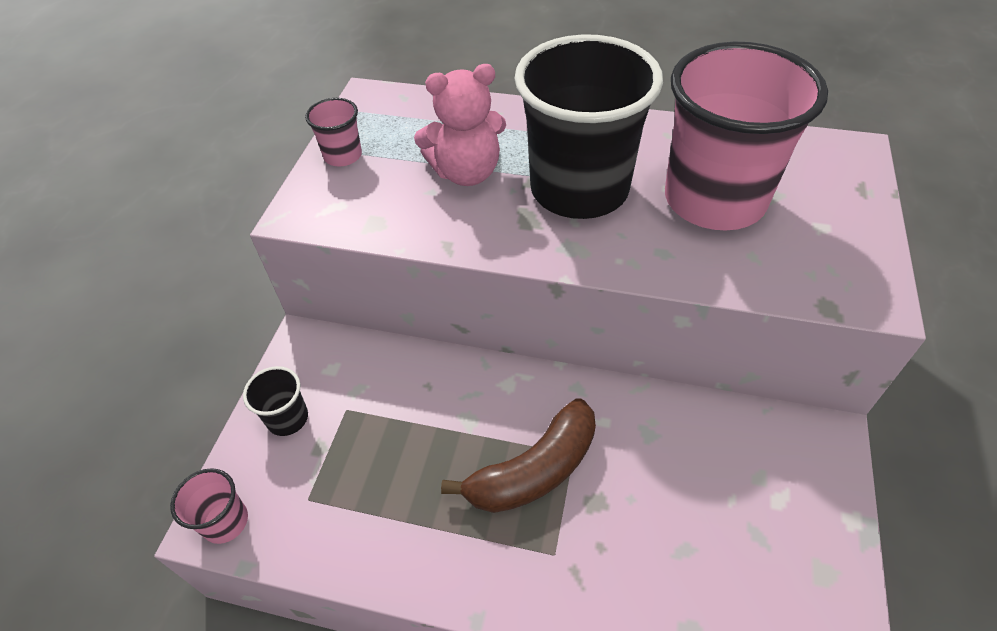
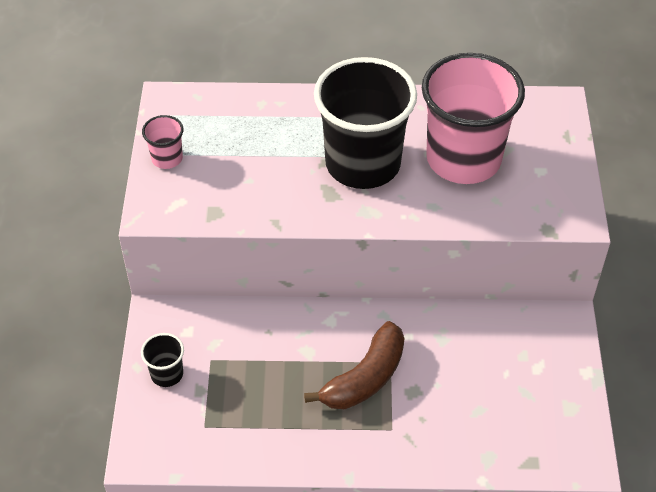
camera: 15 degrees left, 0 degrees up
pink cup [170,468,248,544] -> none
pink teddy bear [414,64,506,186] -> none

